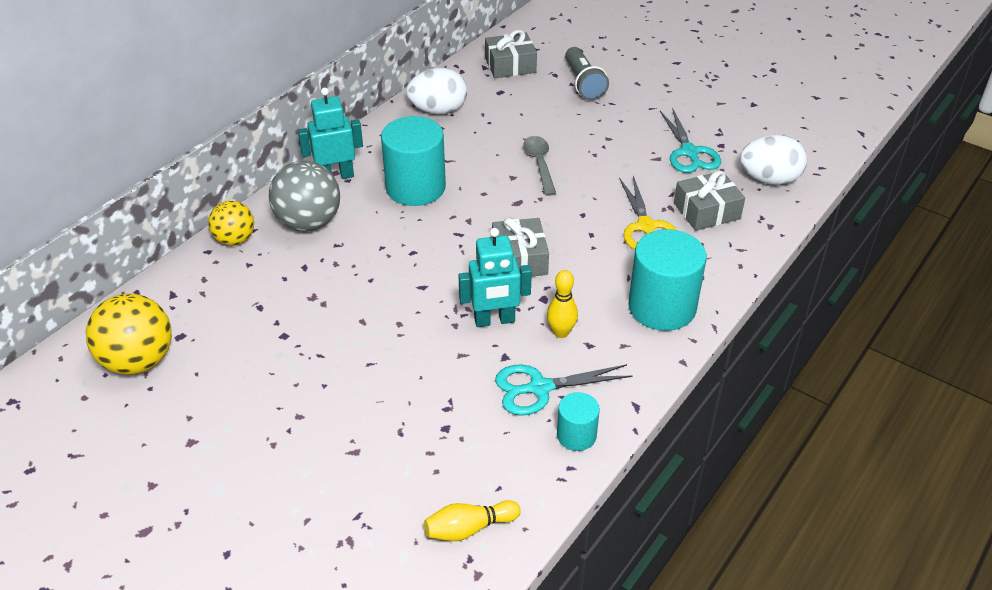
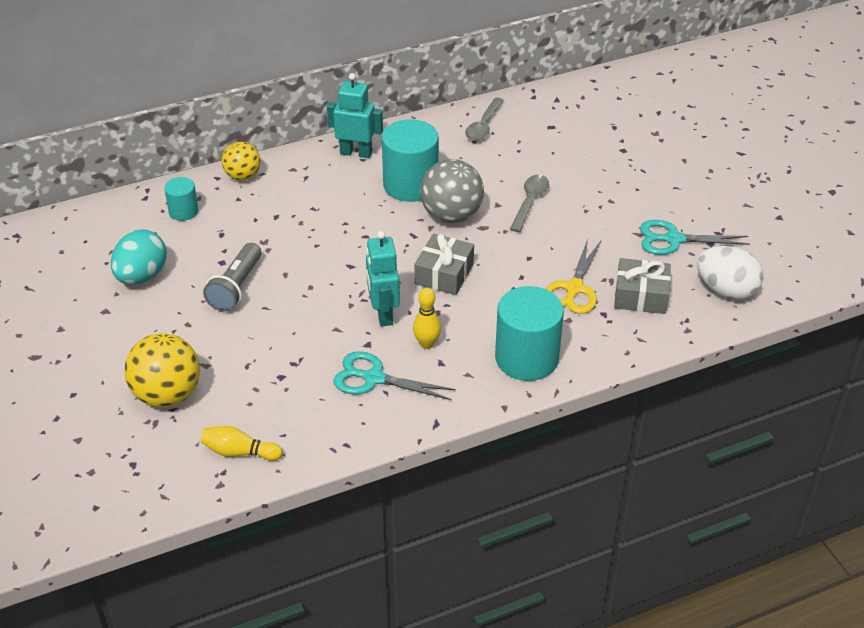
camera: 30 degrees right, 0 degrees up
yellow ball [86,293,172,375] -> yellow ball moved to [124,333,200,407]
grey ball [269,160,340,231] -> grey ball moved to [420,159,484,223]
white egg [406,68,467,114] -> grey spoon [465,97,504,141]
turquoise robot [458,228,532,327] -> turquoise robot turned 60 degrees clockwise [366,231,400,327]
grey gift [485,30,537,78] -> none
turquoise cylinder [557,392,600,451] -> turquoise cylinder moved to [164,177,199,221]
grey flashlight [565,47,609,100] -> grey flashlight moved to [203,243,262,312]
turquoise scissors [660,108,721,173] -> turquoise scissors turned 75 degrees clockwise [640,220,750,255]
none -> turquoise egg [111,229,167,285]

